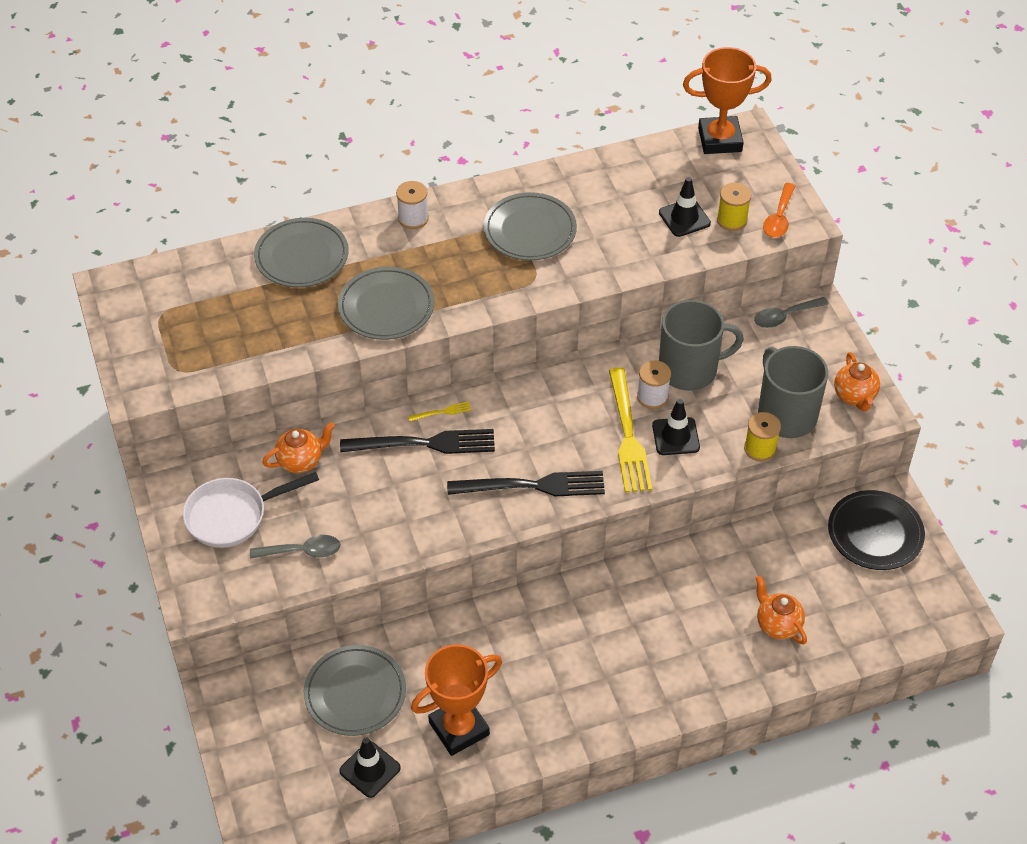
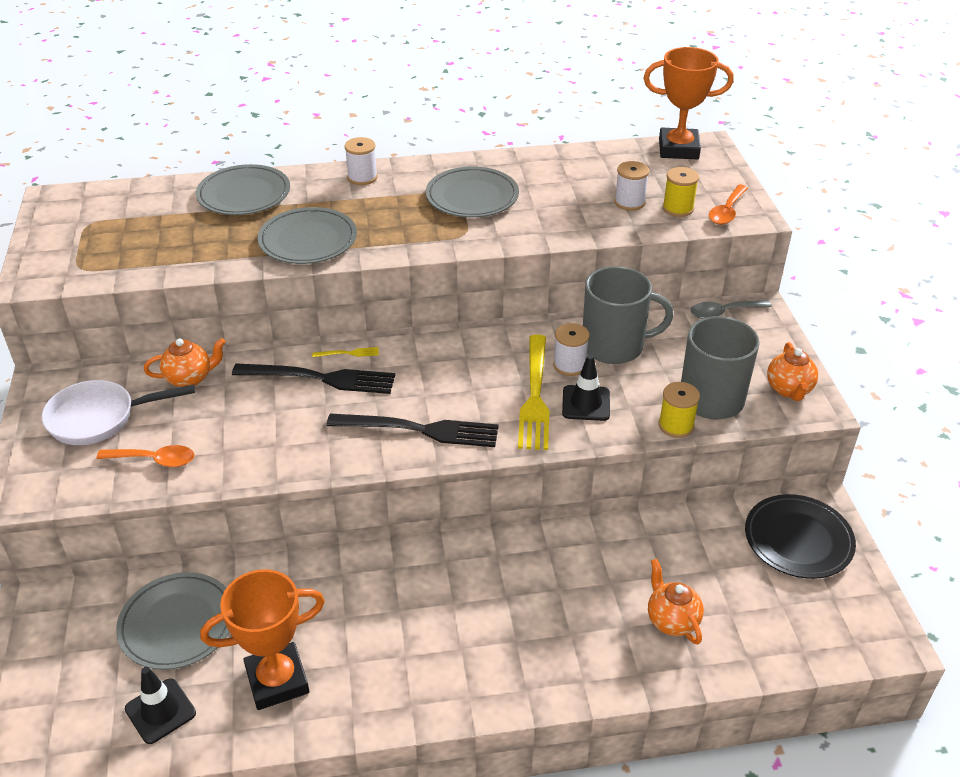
camera: 10 degrees right, 10 degrees down
grey spoon [250,535,341,559] -> orange spoon [96,445,194,467]
black traffic cone [659,177,711,237] -> white spool [614,161,649,211]

